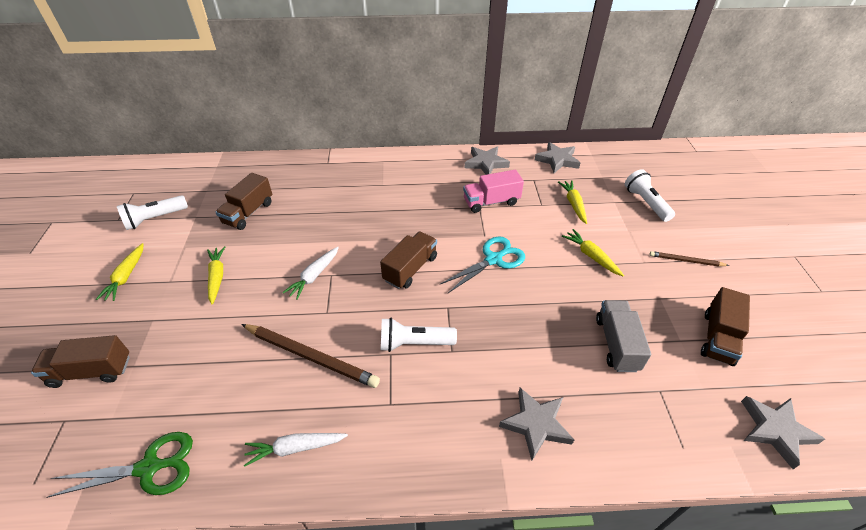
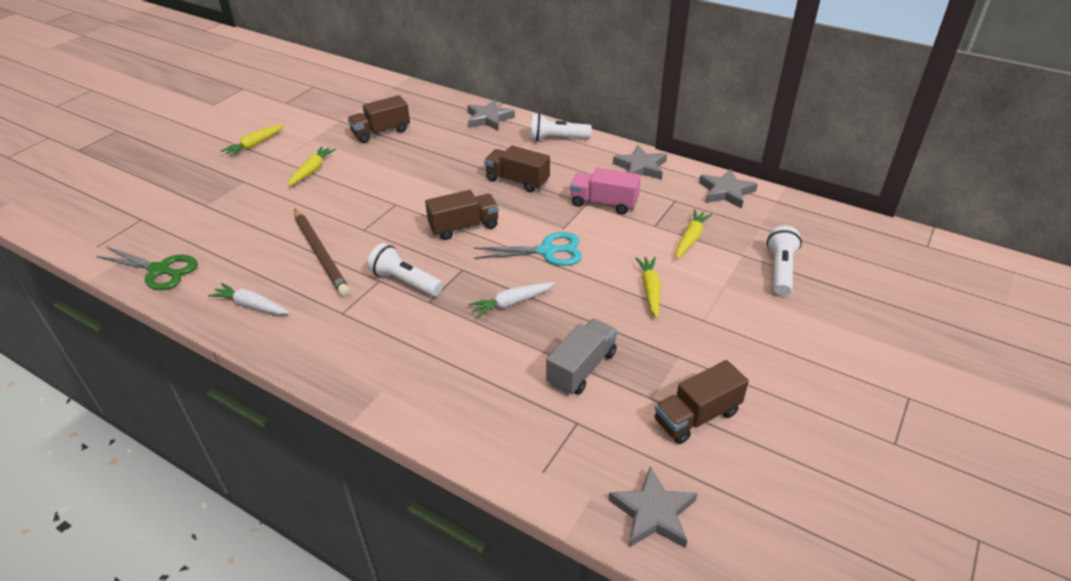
camera: 35 degrees right, 5 degrees down
brown truck [31,335,130,388] -> brown truck moved to [484,145,550,192]
white flashlight [117,195,188,230] -> white flashlight moved to [530,114,592,141]
white carrot [283,247,339,300] -> white carrot moved to [468,282,555,318]
grey star [499,388,574,460] -> grey star moved to [467,100,515,131]
brown pencil [650,251,729,266] -> none

